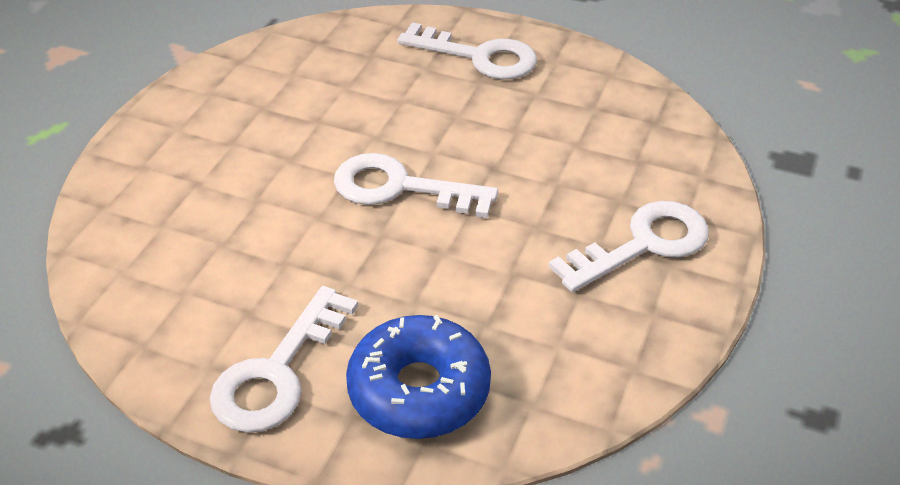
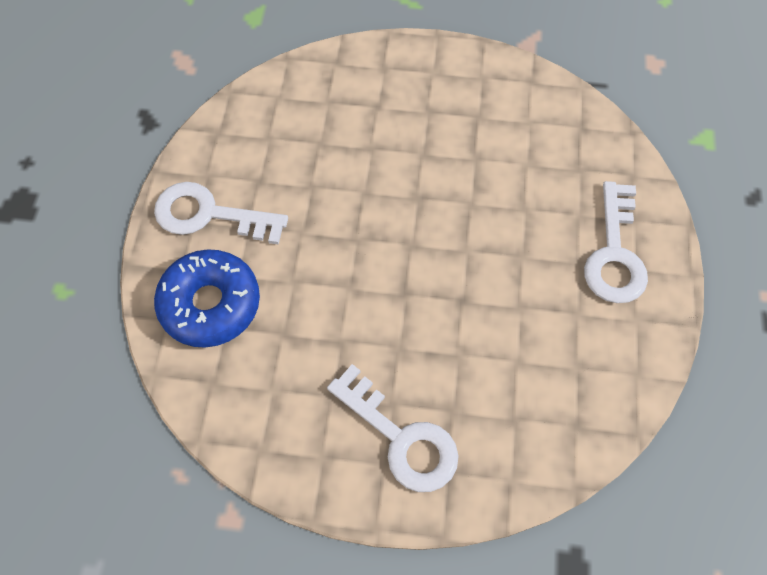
camera: 75 degrees right, 20 degrees up
white key [334,153,498,218] -> none

